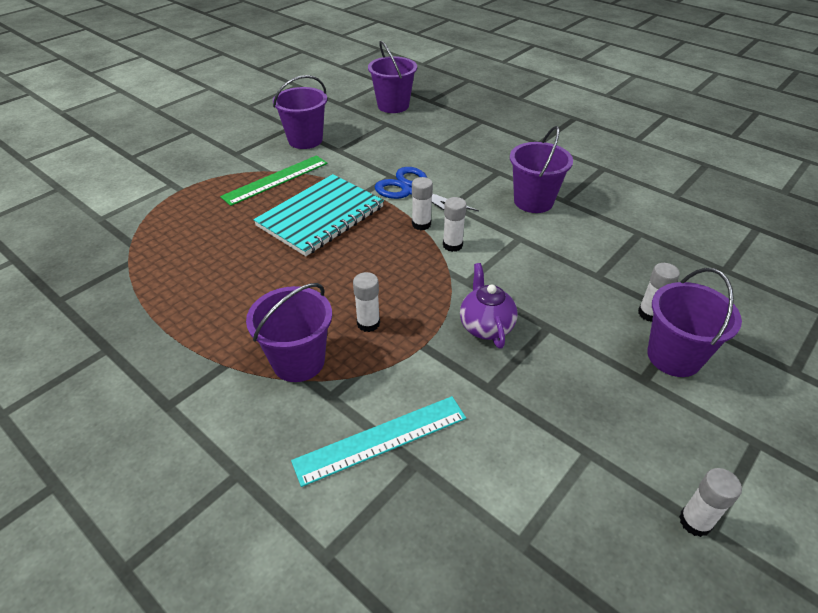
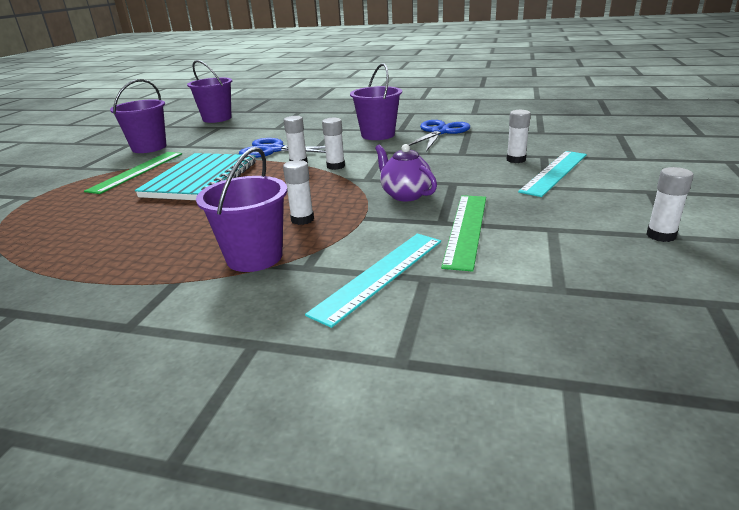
camera: 25 degrees left, 15 degrees down
purple bucket [647,268,742,377] -> turquoise ruler [518,151,587,197]
none -> blue scissors [408,120,470,152]
none -> green ruler [441,195,486,272]

